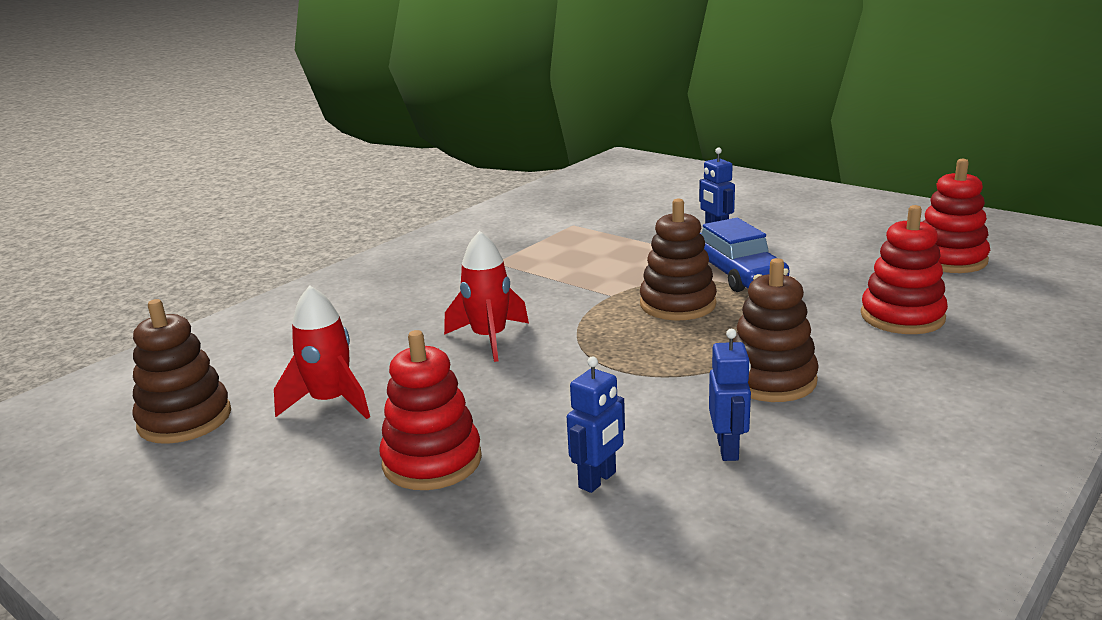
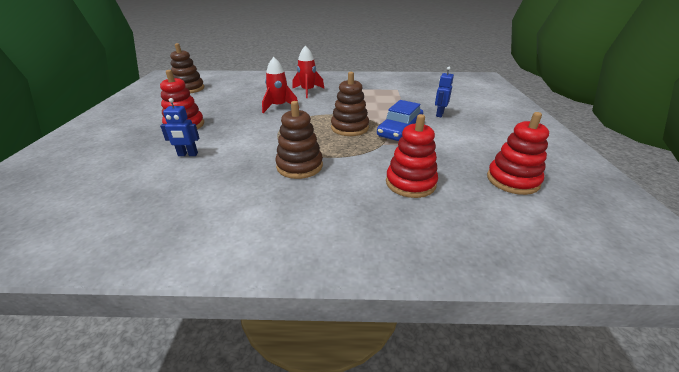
camera: 50 degrees right, 10 degrees up
red rocket [274,285,370,419] -> red rocket moved to [292,46,324,98]
blue robot [709,329,751,461] -> none

